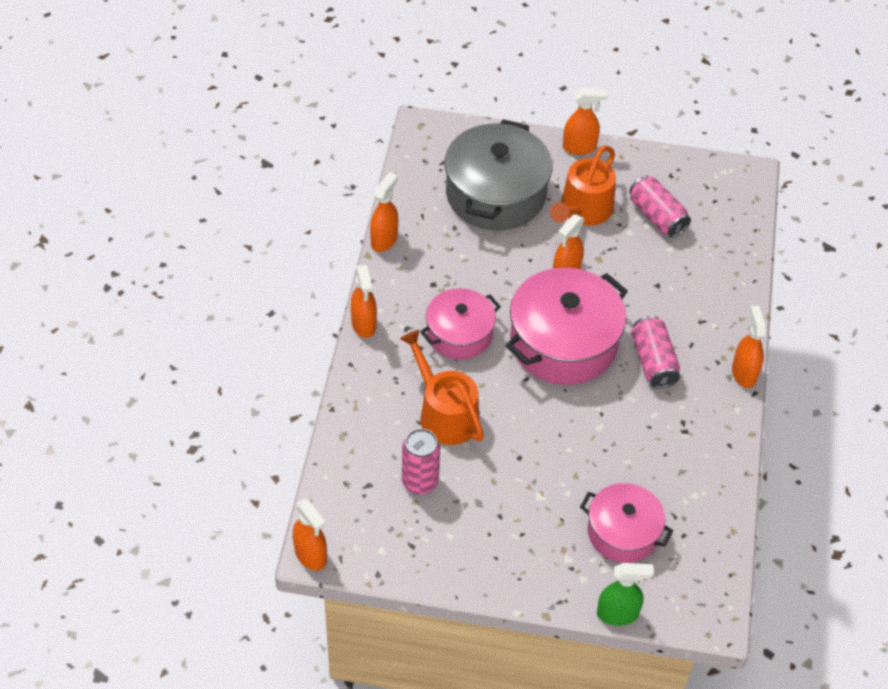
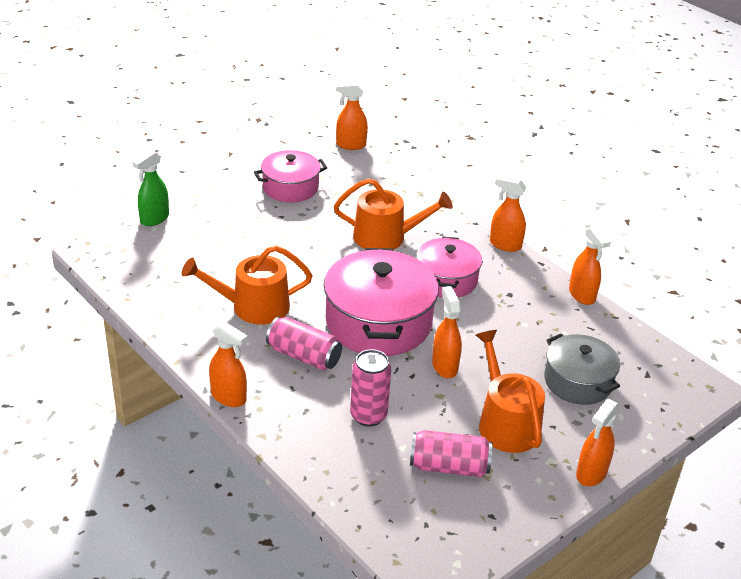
camera: 130 degrees right, 15 degrees down
pink can [402,429,440,494] -> pink can moved to [350,349,391,426]
grey pot [444,119,553,231] -> grey pot [544,334,620,405], size x0.61
pink pot [580,483,673,563] -> pink pot moved to [254,150,328,203]
none -> orange watering can [182,245,312,324]

